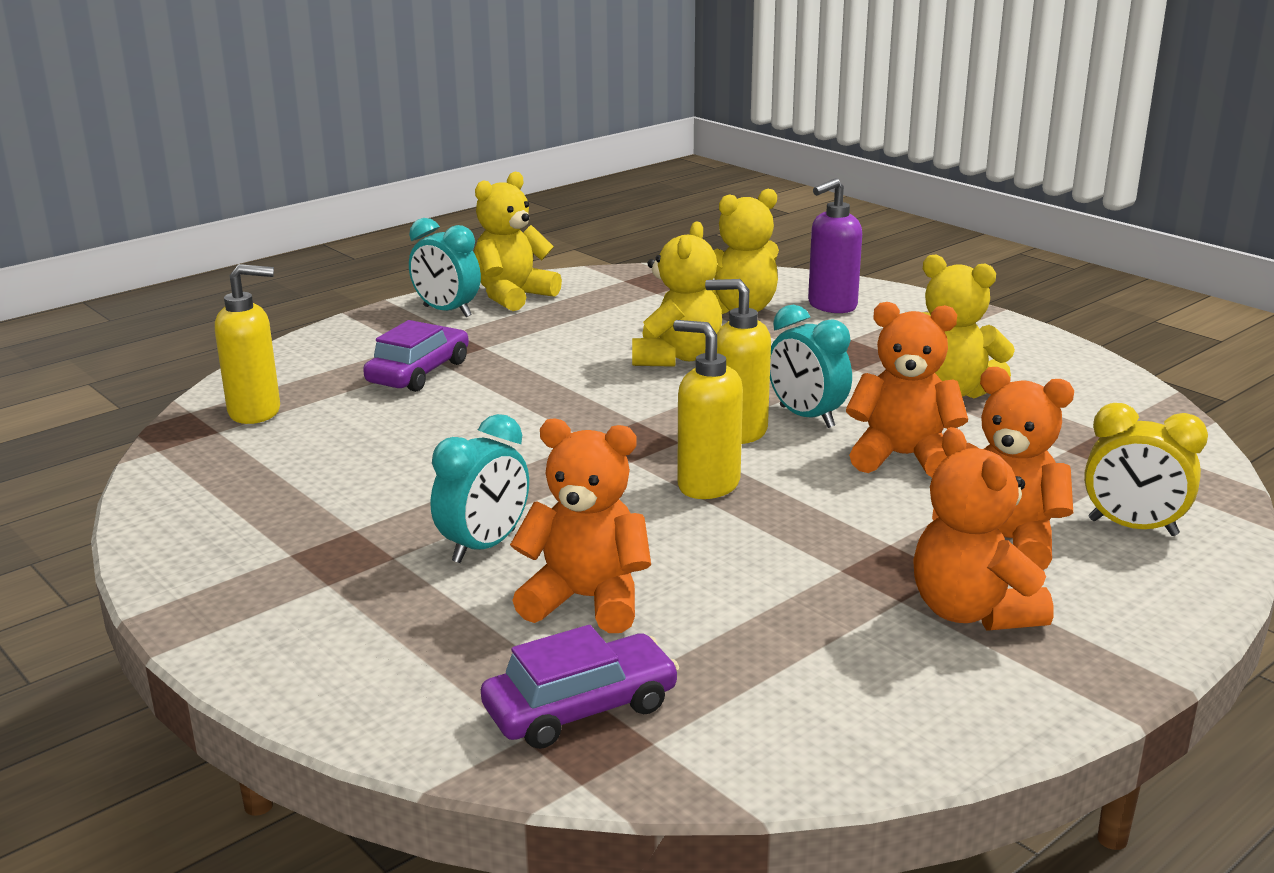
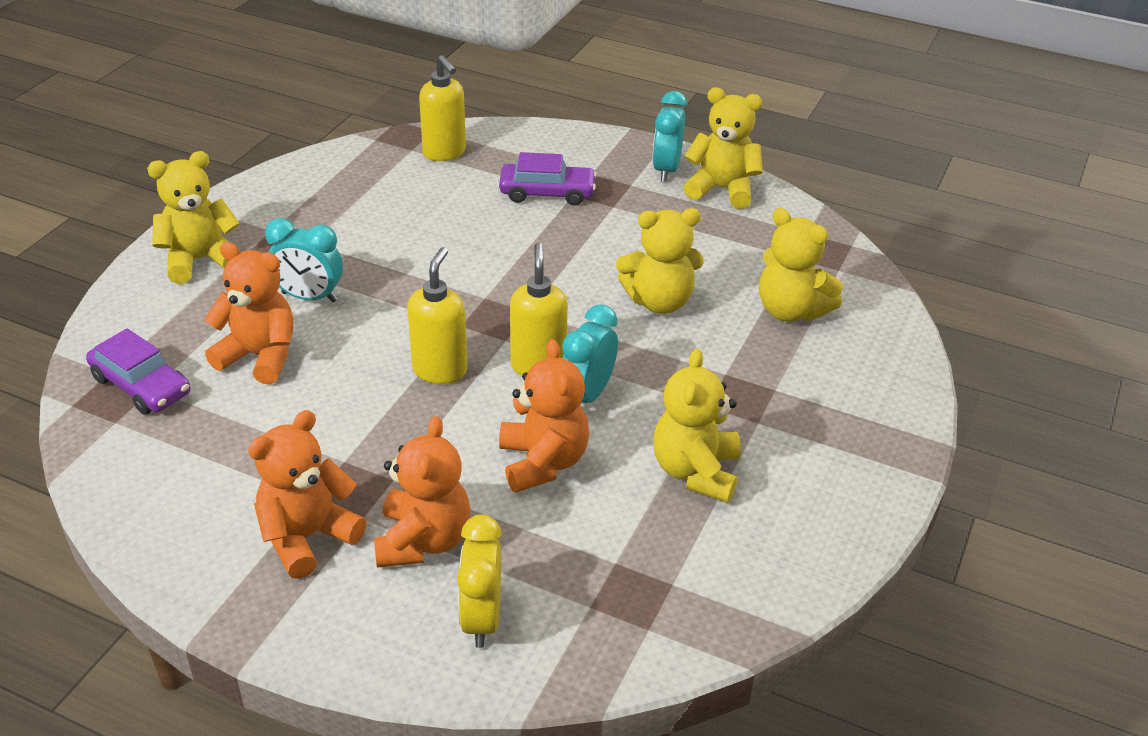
camera: 65 degrees right, 15 degrees up
orange teddy bear [510,418,651,633] -> orange teddy bear turned 60 degrees counterclockwise [204,242,293,384]
purple soap dispenser [808,178,862,313] -> none
none -> yellow teddy bear [147,151,240,284]

